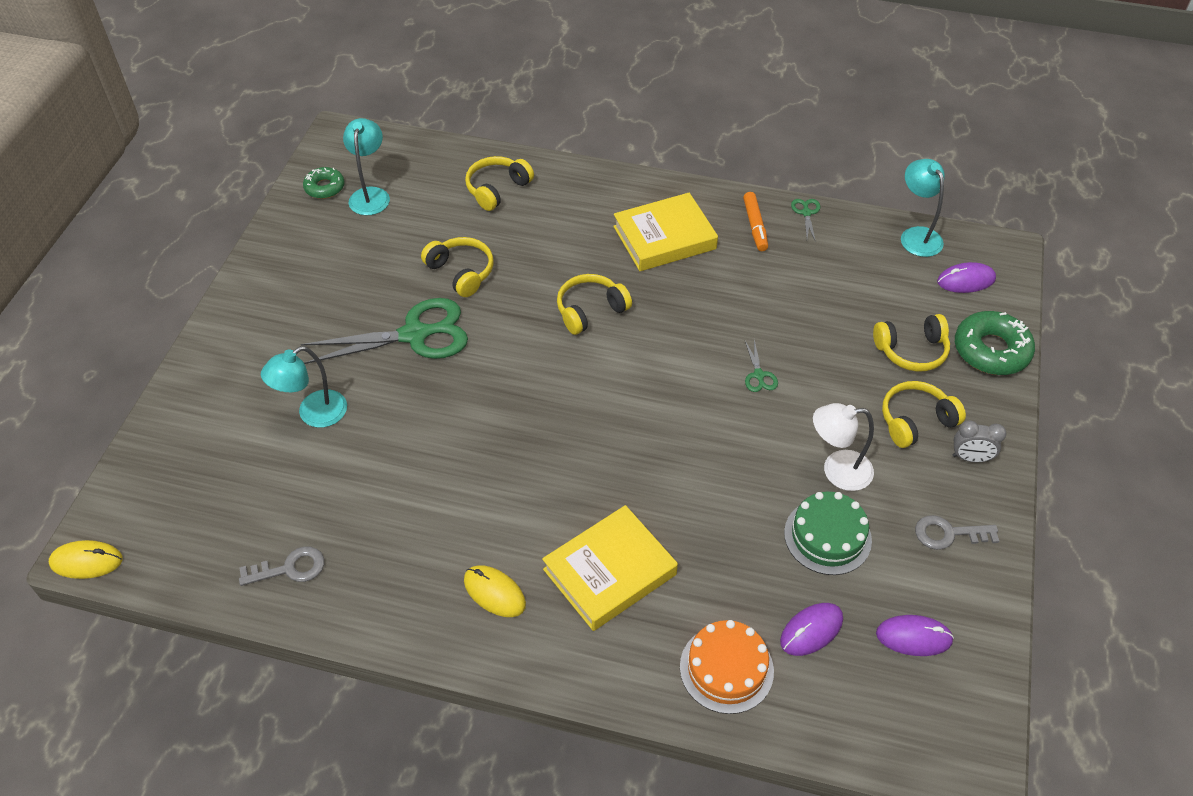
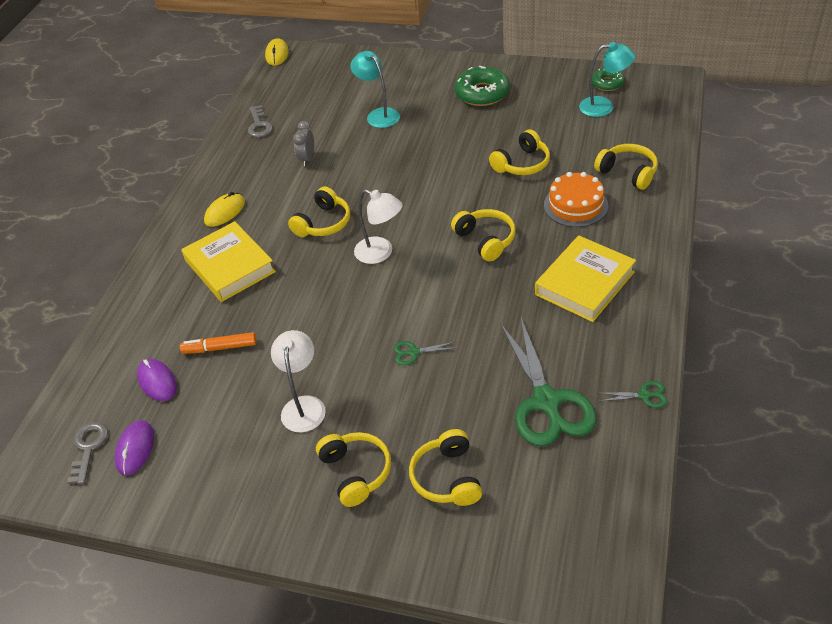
camera: 95 degrees right, 5 degrees down
green scissors [301,298,468,364] -> green scissors moved to [500,318,597,446]
yellow book [613,193,718,271] -> yellow book turned 60 degrees clockwise [535,236,636,322]
orange cake [680,620,774,714] -> orange cake moved to [544,172,608,227]
orange marker [743,192,768,251] -> orange marker moved to [180,332,257,354]
green cake [784,492,872,575] -> none
turquoise lamp [901,159,945,257] -> none
grey key [915,515,999,550] -> grey key moved to [67,422,108,484]
purple mouse [937,262,996,293] -> none
grey clock [953,420,1006,463] -> grey clock moved to [293,121,314,166]
green donut [955,311,1035,375] -> green donut moved to [454,66,510,106]
none -> yellow headphones [288,186,350,237]
none -> white lamp [354,189,403,264]

